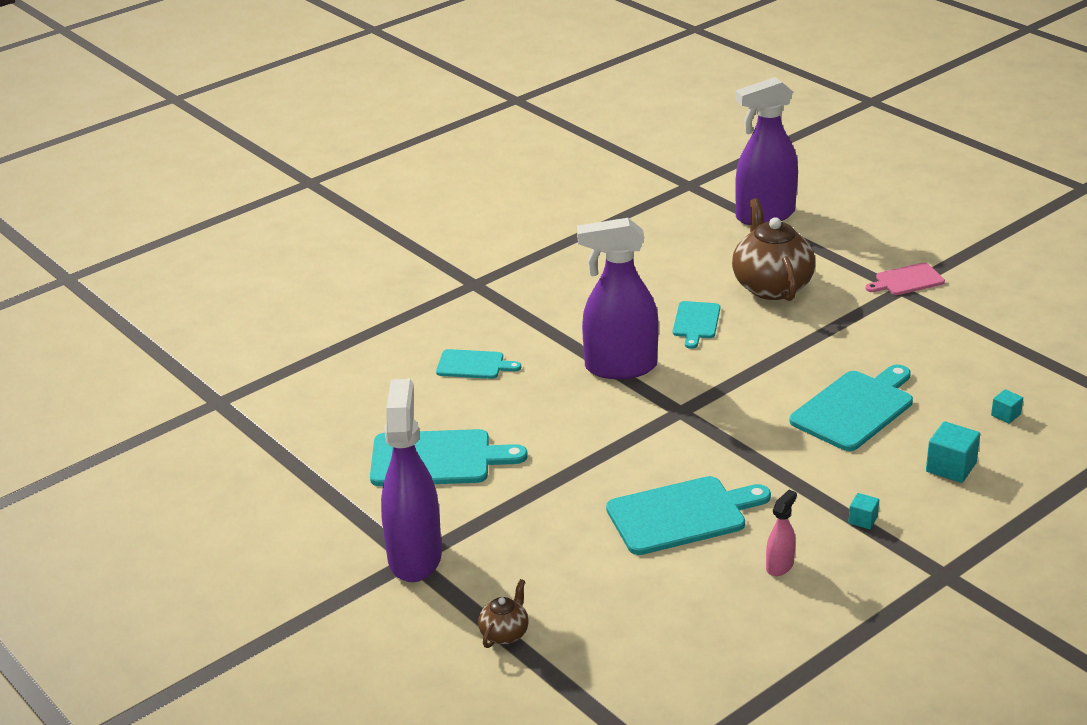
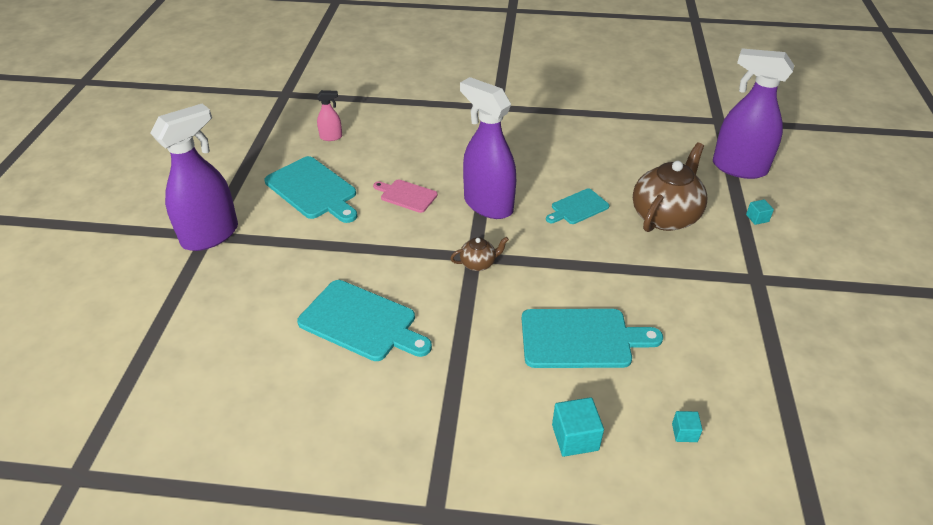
camera: 45 degrees right, 10 degrees up
turquoise cutting board [436,349,521,379] -> none
brown teapot [478,579,529,648] -> brown teapot moved to [450,237,509,271]
pink spray bottle [766,490,797,576] -> pink spray bottle moved to [317,90,342,141]
turquoise cube [848,493,879,529] -> turquoise cube moved to [746,199,774,225]
pink cutting board [865,263,945,295] -> pink cutting board moved to [373,179,438,213]

